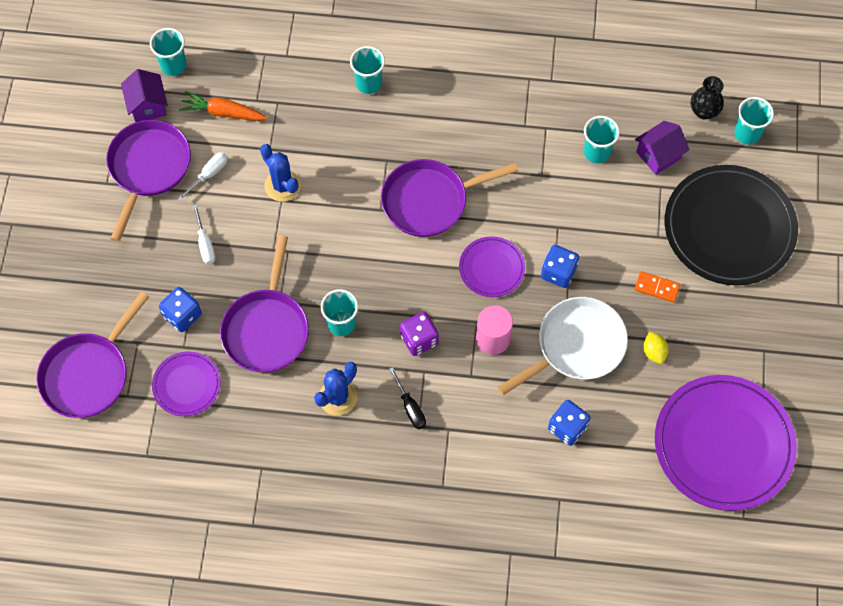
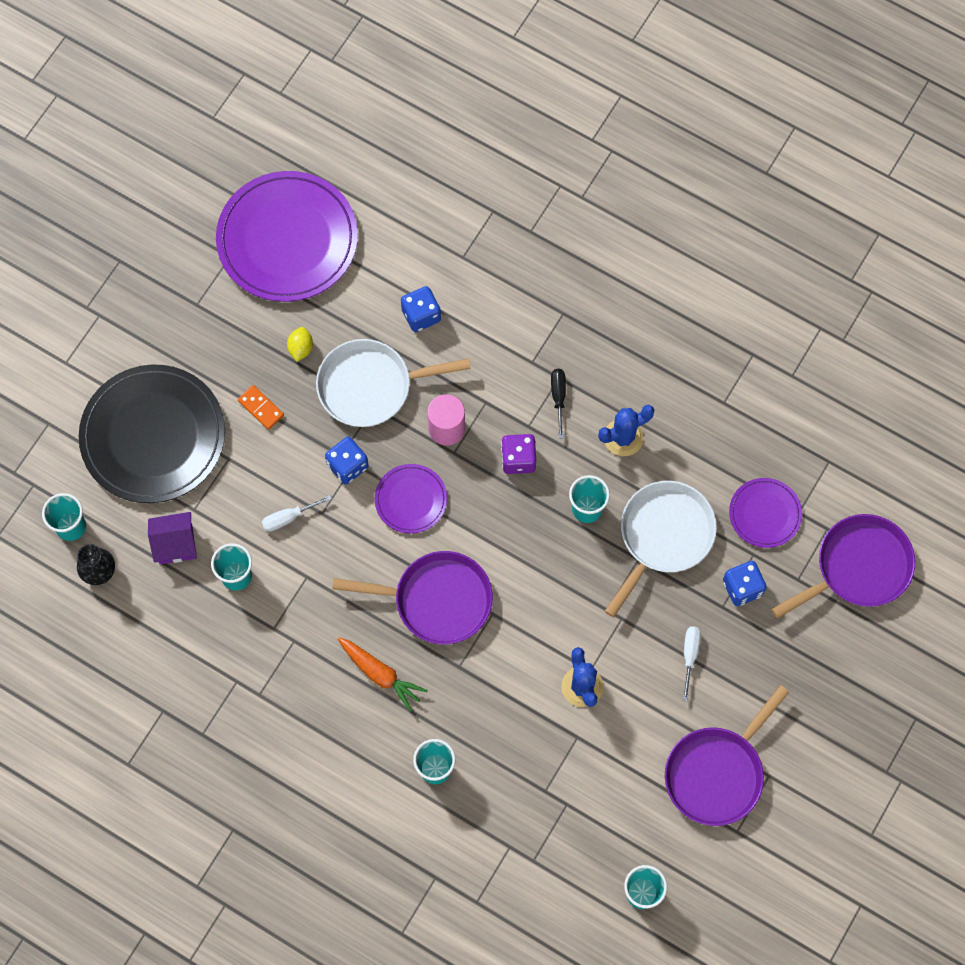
camera: 155 degrees left, 5 degrees up
purple house [121,69,168,122] -> none
white screwdriver [178,152,228,201] -> white screwdriver moved to [262,495,332,532]
orange carrot [179,91,268,121] -> orange carrot moved to [338,637,428,712]
purple pan [220,235,309,373] -> white pan [605,481,717,617]

